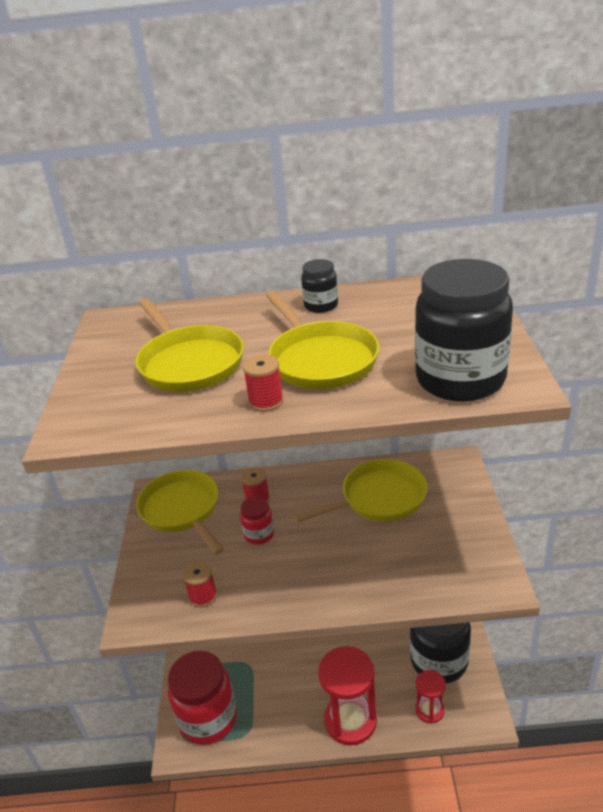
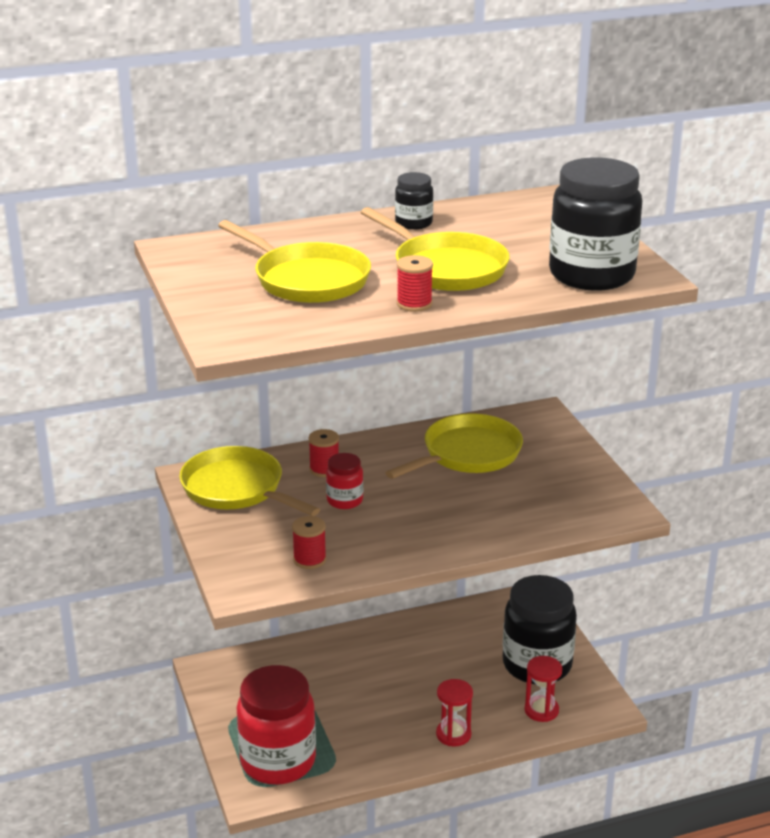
camera: 20 degrees left, 5 degrees down
red hourglass [318,646,377,745] -> red hourglass [436,679,473,746], size x0.55

